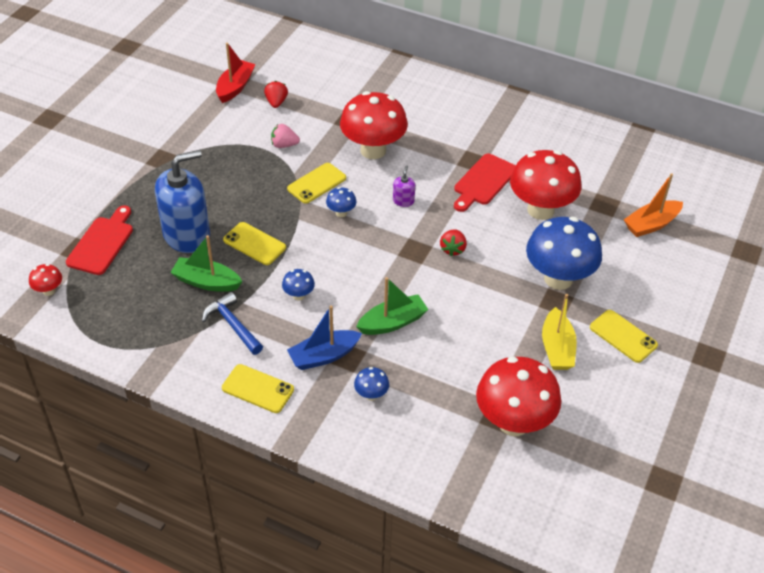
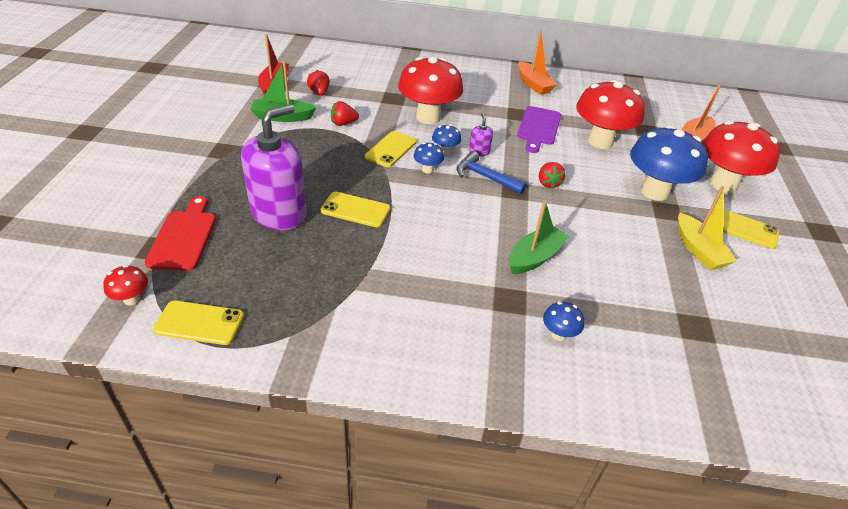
camera: 20 degrees left, 5 degrees down
blue soap dispenser [155,150,210,253] -> purple soap dispenser [241,104,307,231]
green boat [170,235,243,292] -> green boat moved to [250,61,316,122]
blue hammer [202,292,263,355] -> blue hammer moved to [456,151,527,194]
yellow phone [222,364,294,413] -> yellow phone moved to [153,300,244,345]
pink strawberry [271,124,300,148] -> red strawberry [331,101,359,126]
blue mushroom [282,269,315,300] -> blue mushroom moved to [432,125,461,155]
blue boat [287,305,362,370] -> none
red cutting board [454,153,516,212] -> purple cutting board [517,106,561,153]
red mushroom [476,357,561,436] -> red mushroom moved to [702,121,780,193]
none -> orange boat [518,30,557,95]

